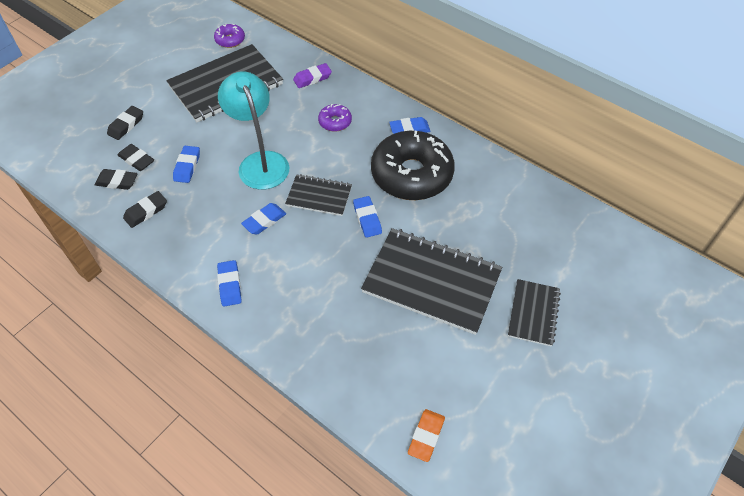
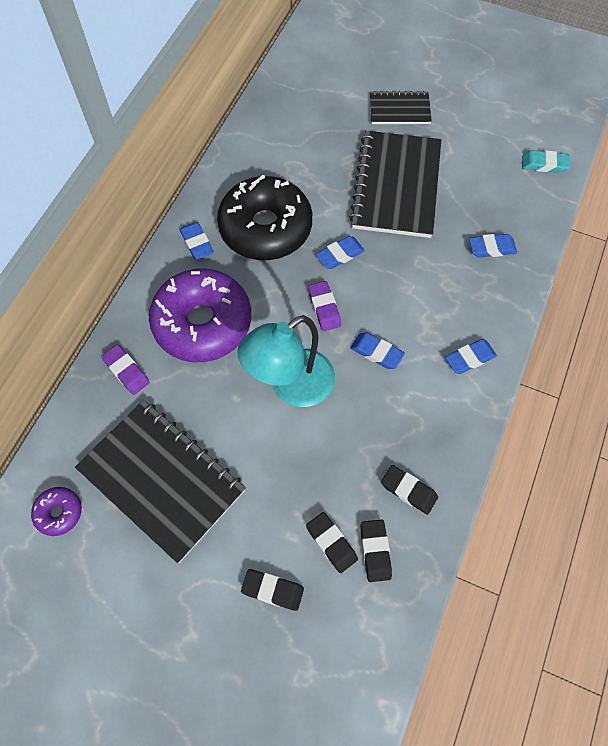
camera: 105 degrees left, 10 degrees up
black eraser [118,144,154,171] -> black eraser turned 60 degrees counterclockwise [306,512,358,573]
blue eraser [173,146,200,183] -> blue eraser moved to [469,234,517,258]
black notebook [285,174,352,216] -> purple eraser [308,281,341,331]
purple donut [318,104,352,132] -> purple donut [149,268,251,362], size x2.31
orange eraser [408,409,445,462] -> turquoise eraser [522,150,570,173]

